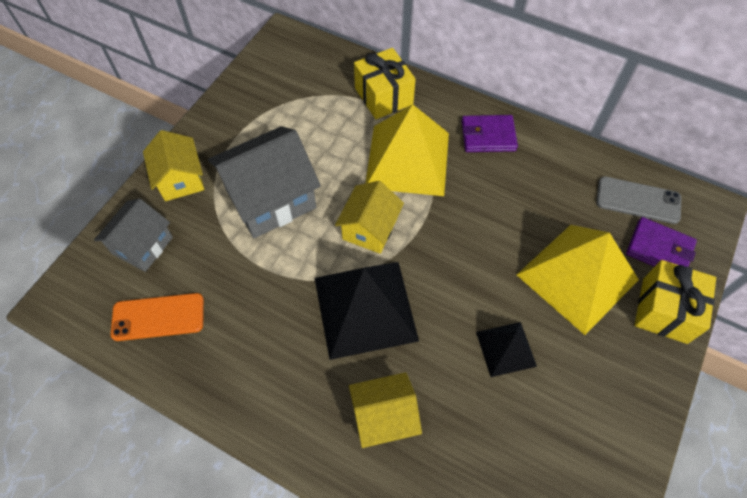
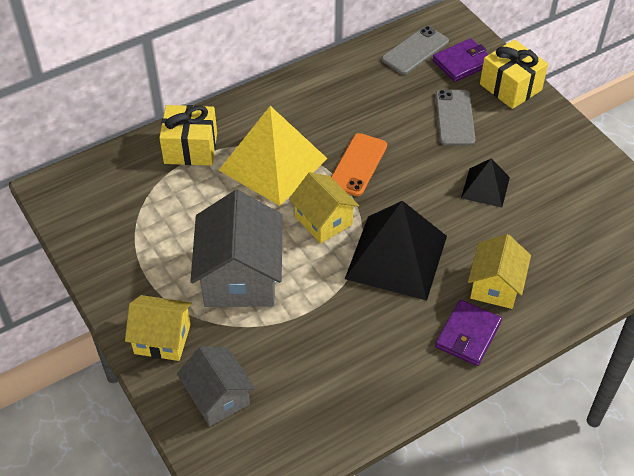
camera: 60 degrees left, 10 degrees down
orange phone [110,293,204,341] -> orange phone moved to [331,133,387,196]
purple wallet [462,115,518,152] -> purple wallet moved to [435,300,502,366]
yellow pyramid [517,225,639,335] -> grey phone [436,90,475,146]

